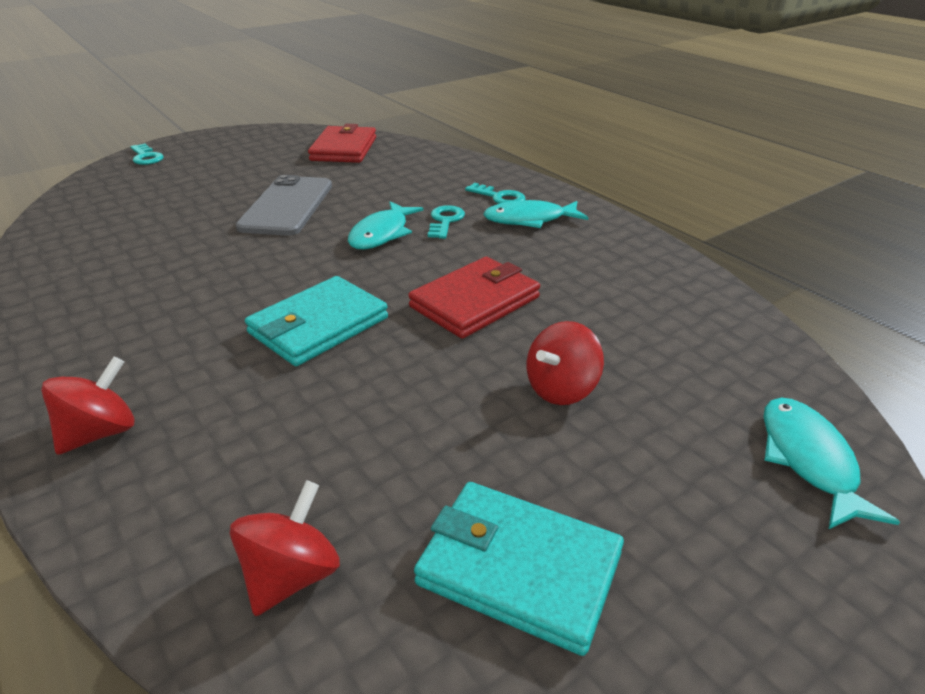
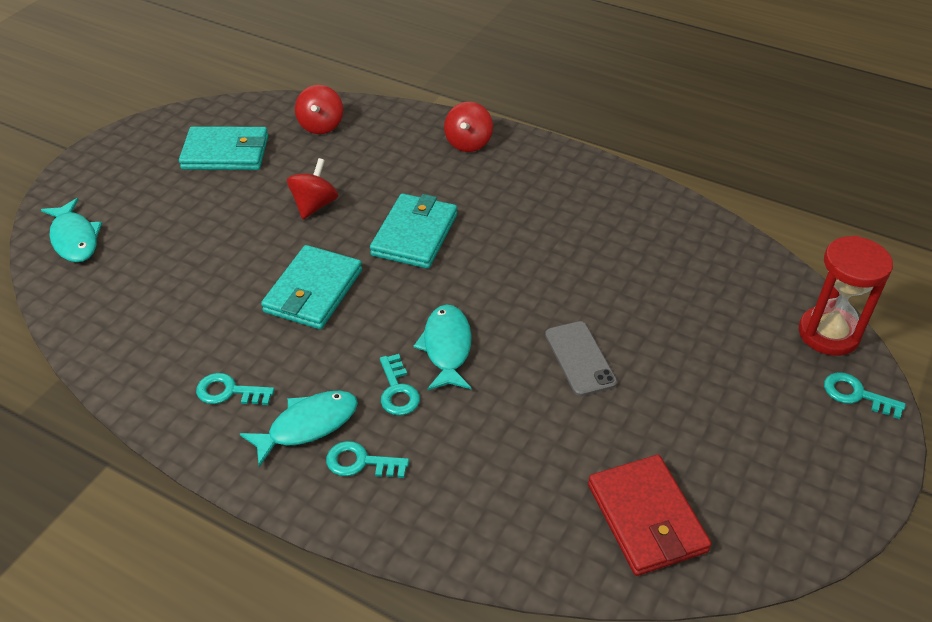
camera: 155 degrees right, 10 degrees up
grey phone [235,175,332,236] -> grey phone [545,321,617,396], size x0.64
red wallet [408,257,540,339] -> turquoise wallet [261,245,362,329]
red spinning top [527,321,604,405] -> red spinning top moved to [287,158,338,219]
none -> turquoise key [196,373,275,405]
none -> red hourglass [799,236,893,356]

